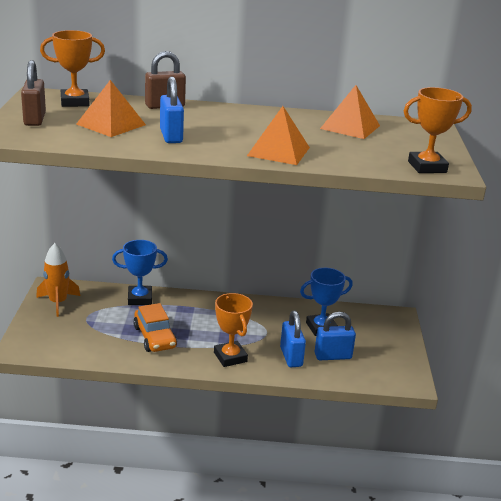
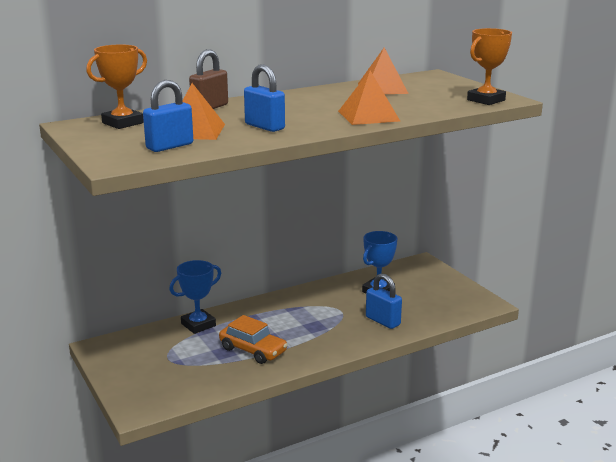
camera: 30 degrees left, 5 degrees down
brown padlock [21,60,46,126] -> none
orange rocket [36,243,80,317] -> none
orange trophy [214,293,253,367] -> none
blue padlock [315,312,356,360] -> blue padlock moved to [143,80,193,152]

